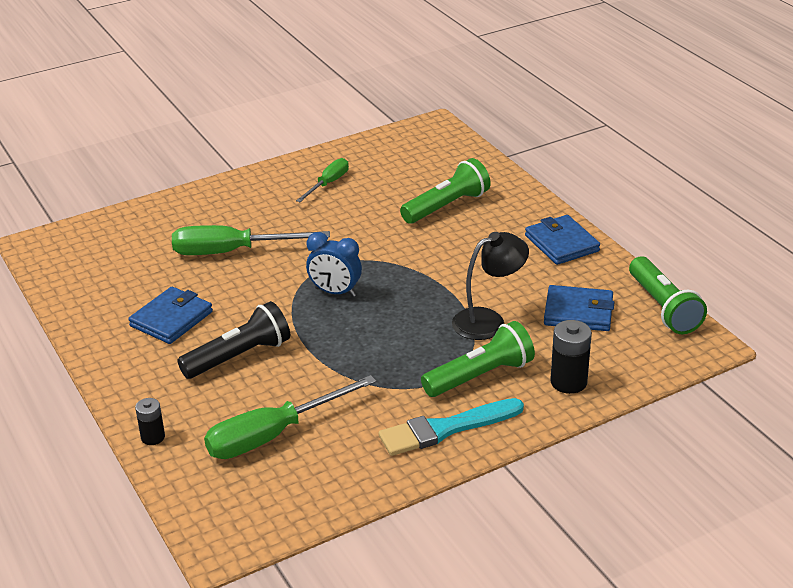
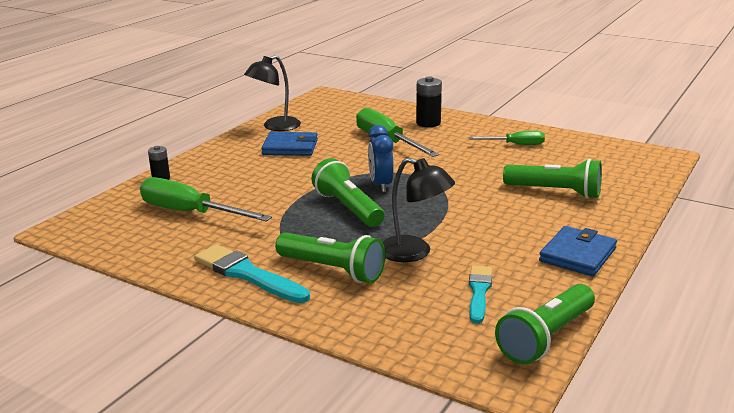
camera: 60 degrees right, 10 degrees down
black flashlight [177,301,290,379] -> none
blue wallet [544,285,614,331] -> turquoise brush [469,265,492,324]
black battery [550,320,592,394] -> black battery moved to [416,76,442,127]
none -> black lamp [244,55,301,131]
none -> green flashlight [311,158,384,227]

